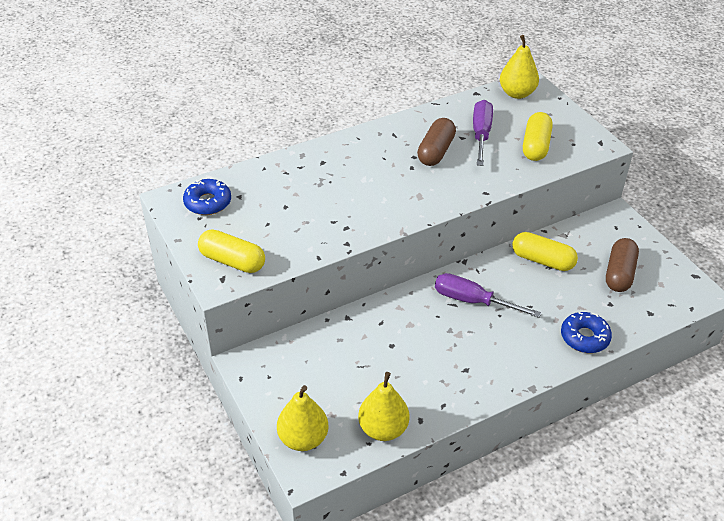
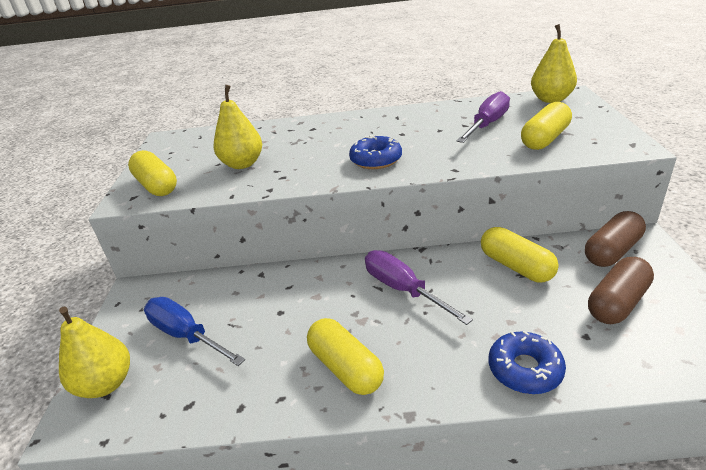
camera: 30 degrees right, 10 degrees down
blue donut [183,179,231,215] -> blue donut moved to [349,135,402,169]
yellow pear [358,372,410,441] -> yellow pear moved to [214,85,262,169]
brown capsule [417,118,456,166] -> brown capsule moved to [585,211,646,267]
none -> blue screwdriver [144,297,245,366]
none -> yellow capsule [307,318,384,395]

